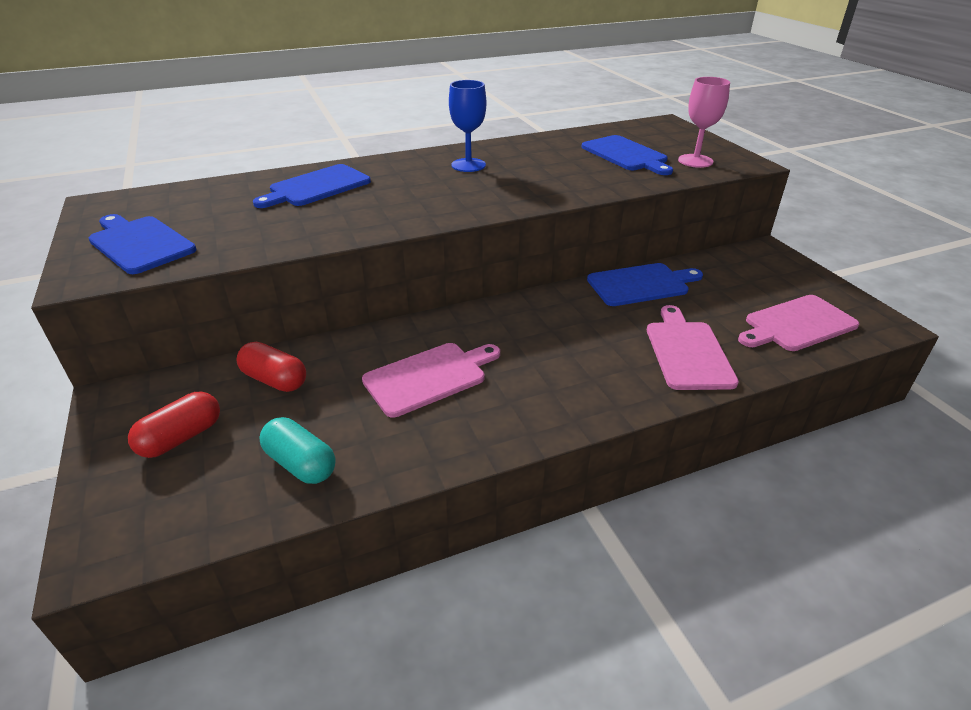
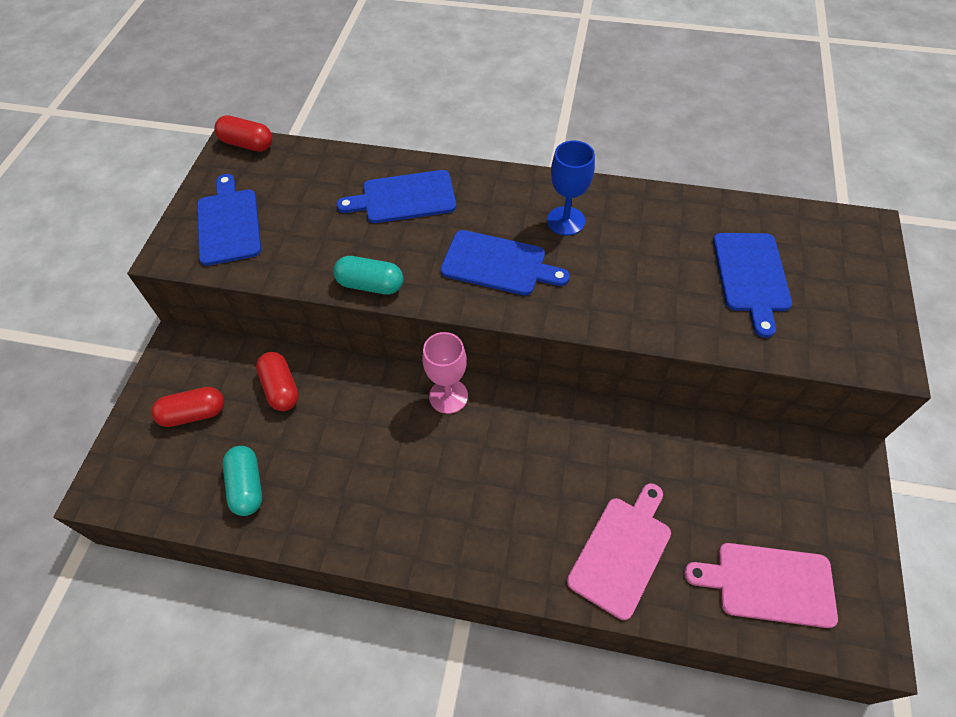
camera: 35 degrees right, 20 degrees up
pink cutting board [362,343,500,418] -> none
blue cutting board [587,263,703,306] -> blue cutting board moved to [440,230,570,296]
pink goblet [678,77,730,168] -> pink goblet moved to [422,332,468,414]
none -> red capsule [214,115,272,152]
none -> turquoise capsule [333,256,403,295]

